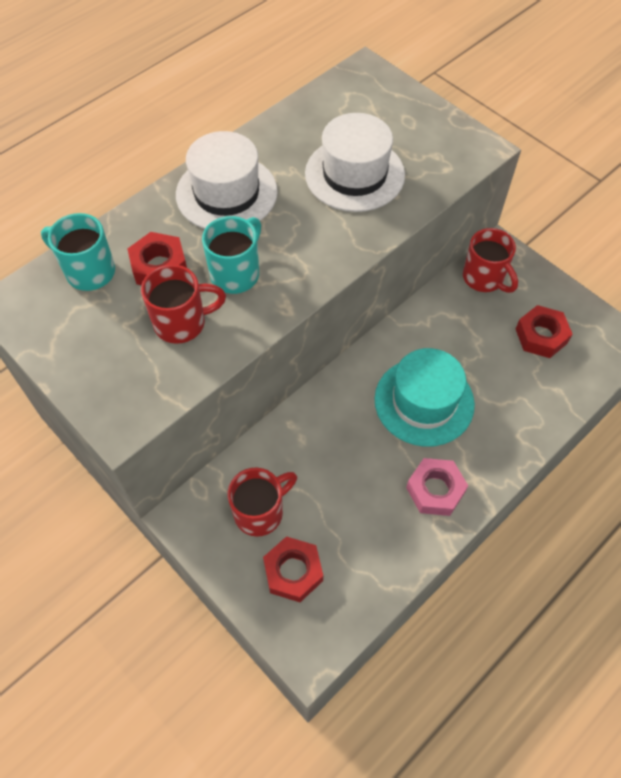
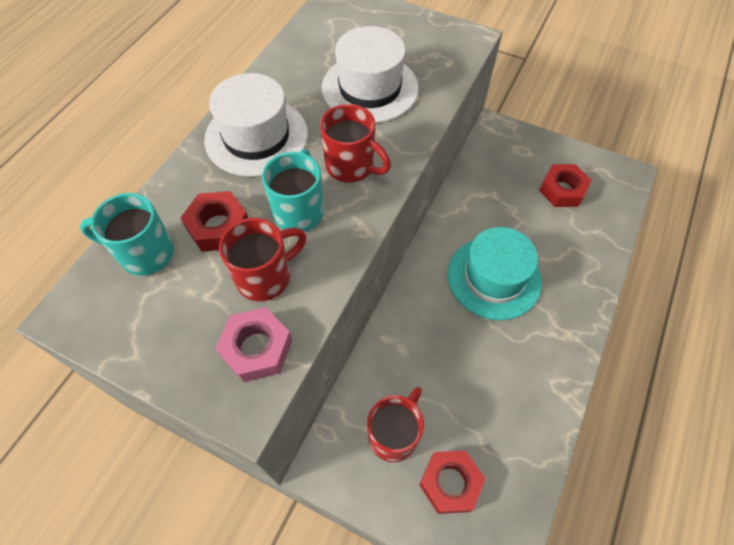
camera: 20 degrees left, 0 degrees up
pink nut [406,458,468,516] -> pink nut moved to [215,307,292,382]
red mug [463,228,518,293] -> red mug moved to [320,104,391,183]

